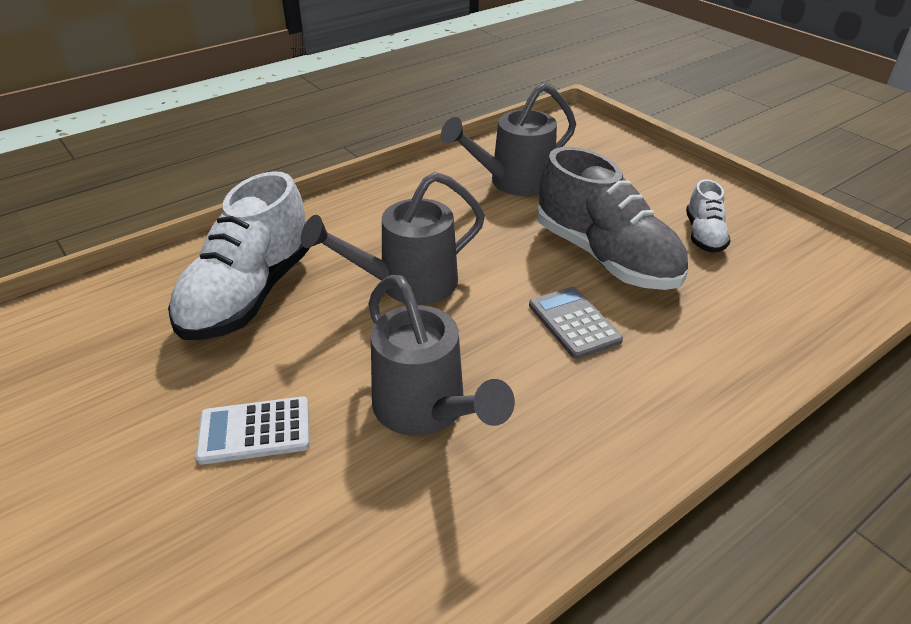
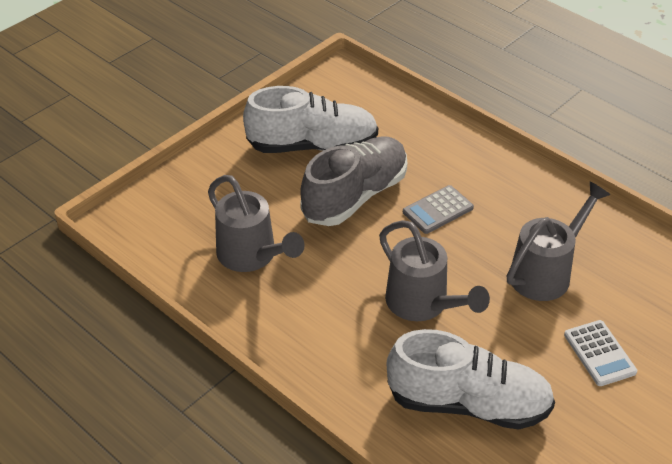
camera: 100 degrees left, 5 degrees up
white shoe [686,179,731,253] -> white shoe [243,86,378,153], size x2.00

